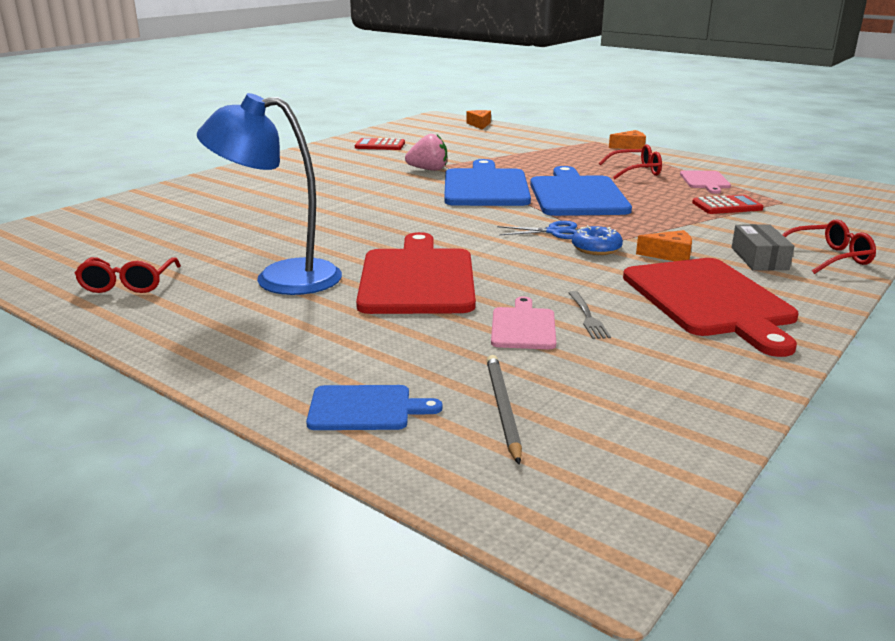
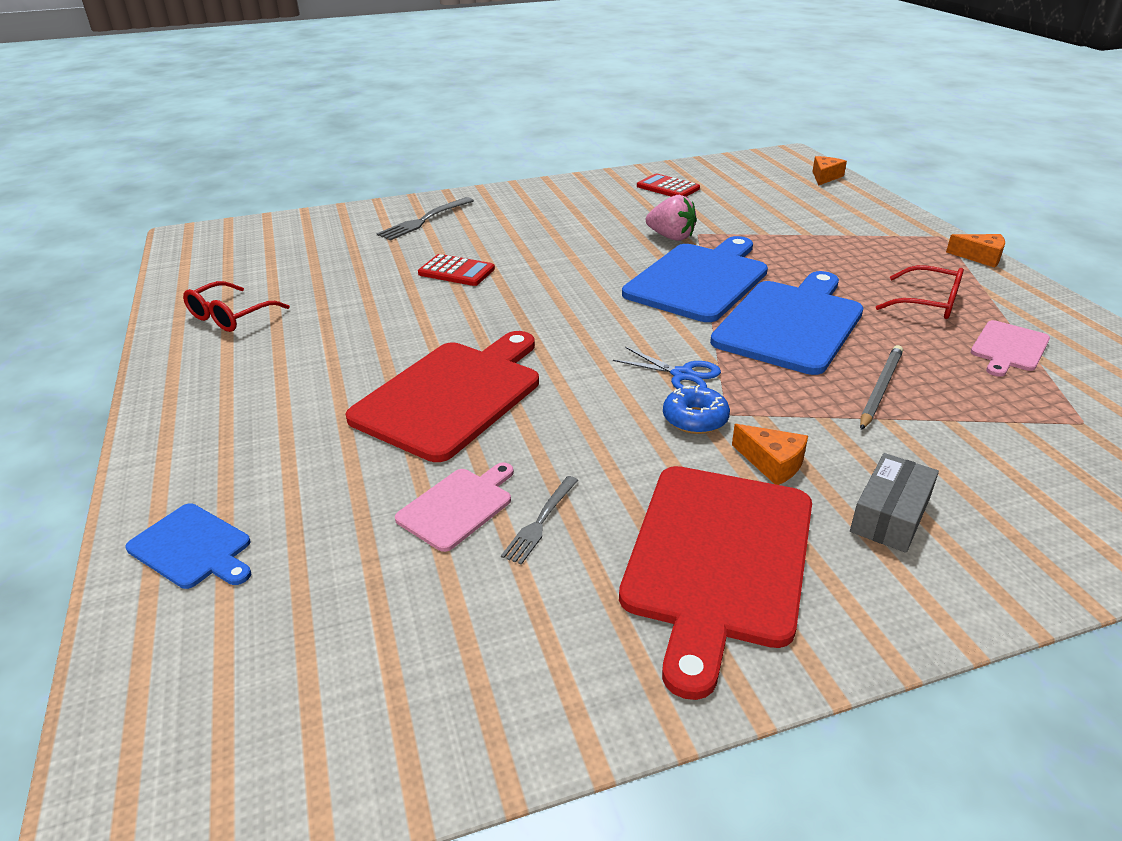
camera: 35 degrees right, 10 degrees up
blue lamp [197,93,342,295] -> none
grey pencil [487,355,522,465] -> grey pencil moved to [860,345,903,430]
red calculator [692,195,764,214] -> red calculator moved to [418,254,495,286]
red glasses [782,219,876,274] -> none
none -> grey fork [376,197,474,241]

